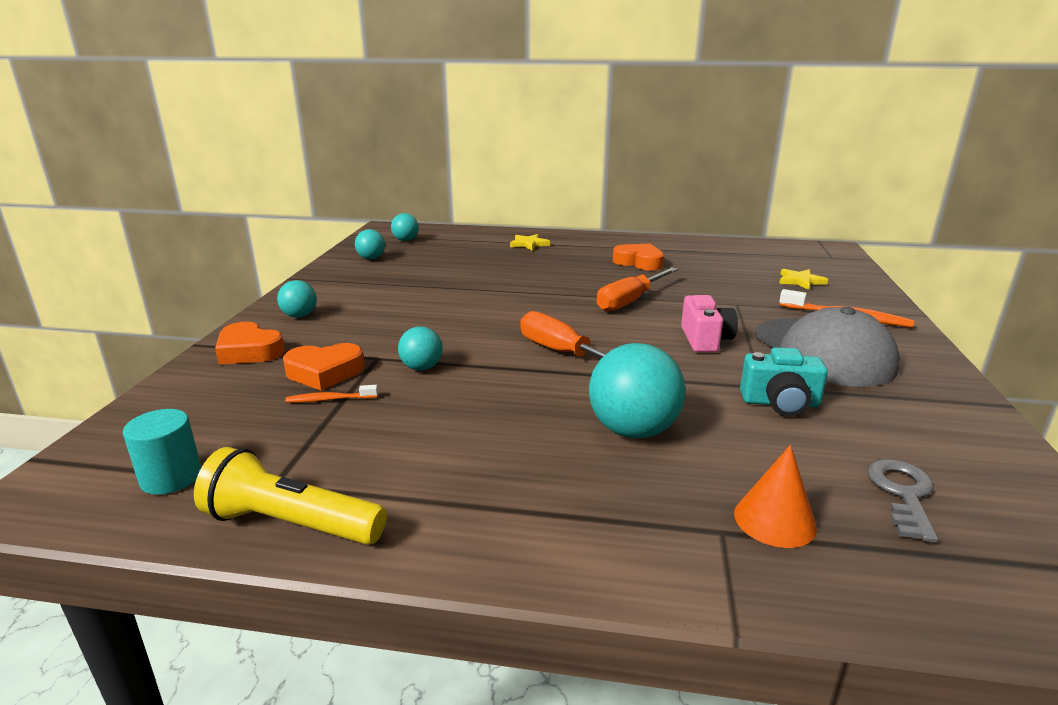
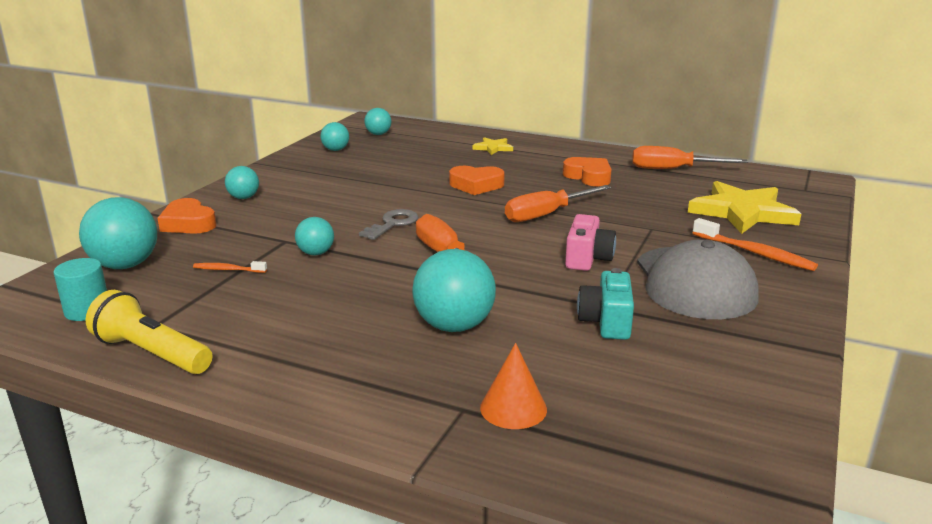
camera: 15 degrees right, 0 degrees up
orange heart [283,343,365,390] -> orange heart moved to [449,166,505,195]
turquoise camera [740,347,828,416] -> turquoise camera turned 75 degrees clockwise [577,268,634,340]
yellow star [779,269,828,290] -> yellow star [688,181,801,234], size x2.12
grey key [867,459,938,543] -> grey key moved to [359,209,418,240]
none -> turquoise ball [79,197,157,269]
none -> orange screwdriver [632,146,748,169]

